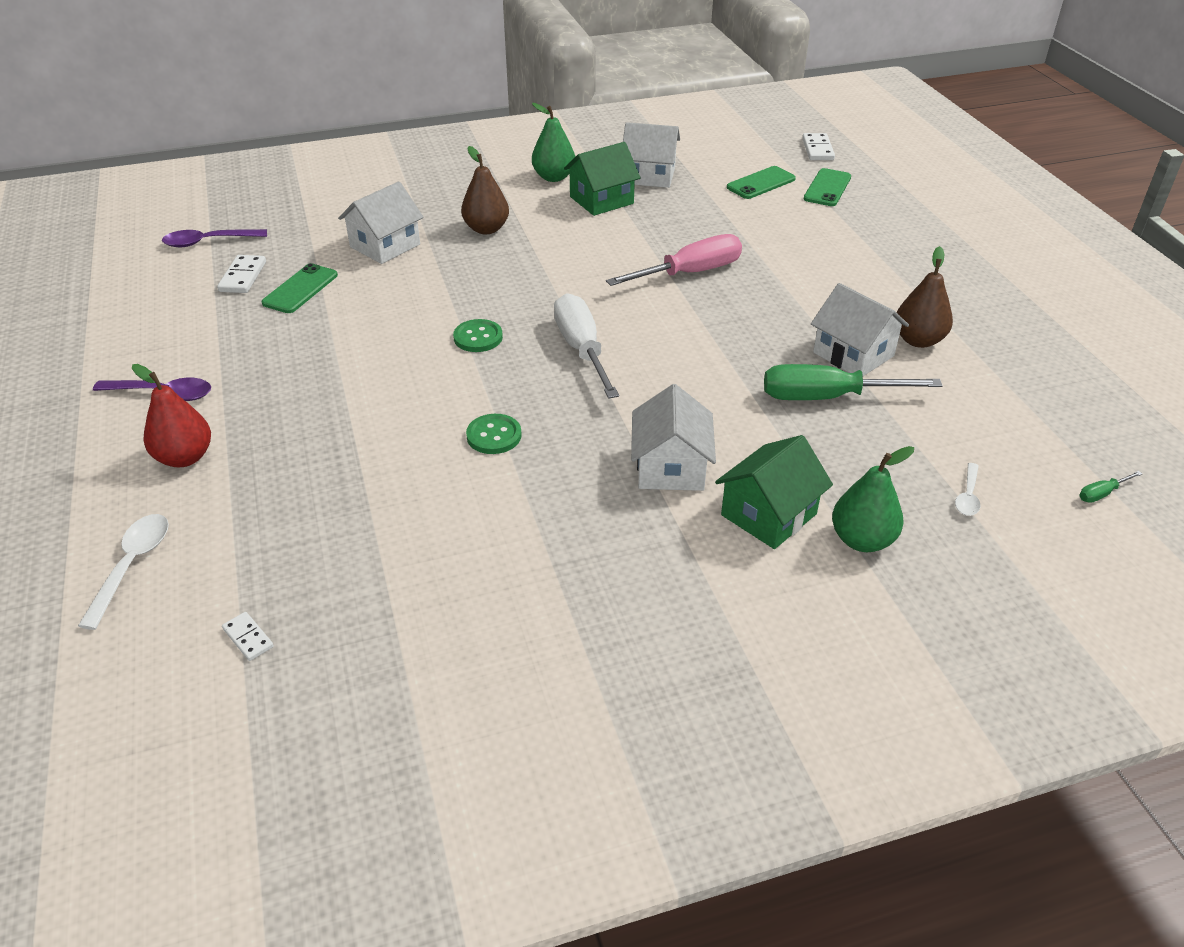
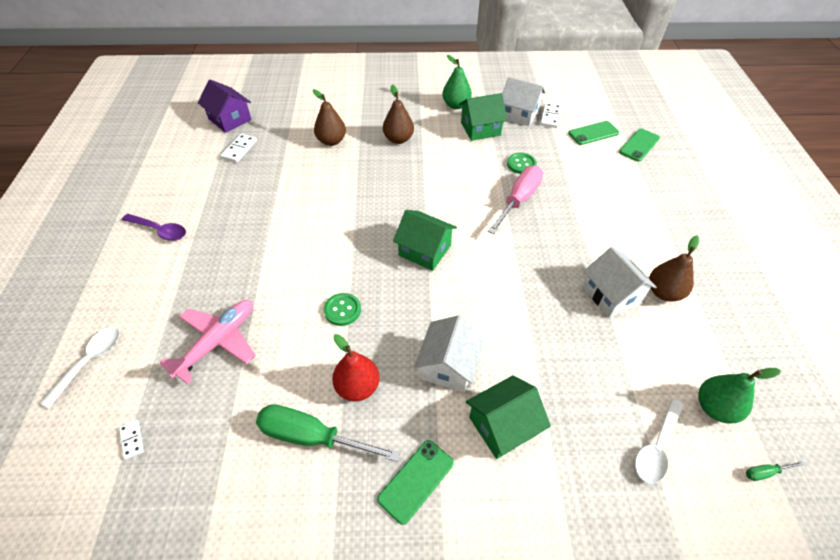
camera: 15 degrees right, 10 degrees up
red pear [132,364,211,467] -> red pear moved to [332,334,380,401]
purple spoon [162,229,267,247] -> purple house [198,79,252,133]
green phone [262,263,338,313] -> green phone moved to [377,440,454,525]
white house [338,182,423,264] -> brown pear [313,89,346,146]
green button [453,319,503,352] -> green button moved to [507,153,537,174]
white screwdriver [554,293,619,399] -> green house [393,210,457,271]
pink screwdriver [606,234,742,286] -> pink screwdriver turned 45 degrees counterclockwise [487,166,543,234]
green screwdriver [764,364,943,400] -> green screwdriver moved to [256,404,400,462]
white domino [802,133,835,160] -> white domino moved to [540,102,562,128]
green pear [832,446,914,552] -> green pear moved to [698,368,781,424]
white spoon [955,463,980,516] -> white spoon [635,398,684,483], size x1.62
none -> pink plane [160,300,256,384]

